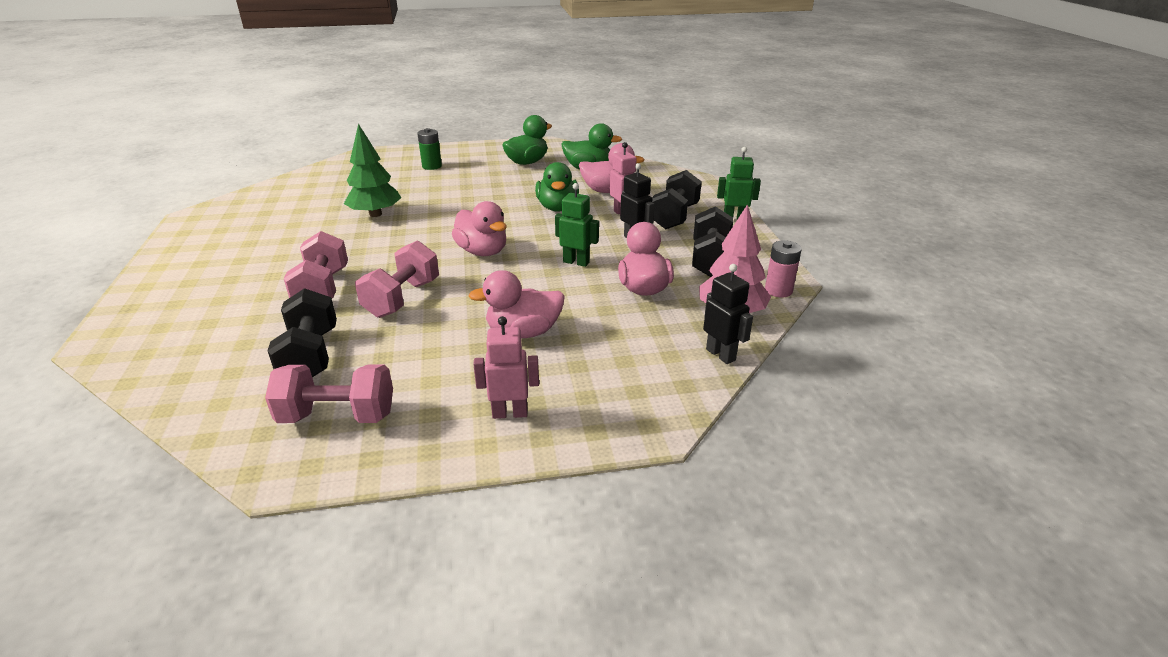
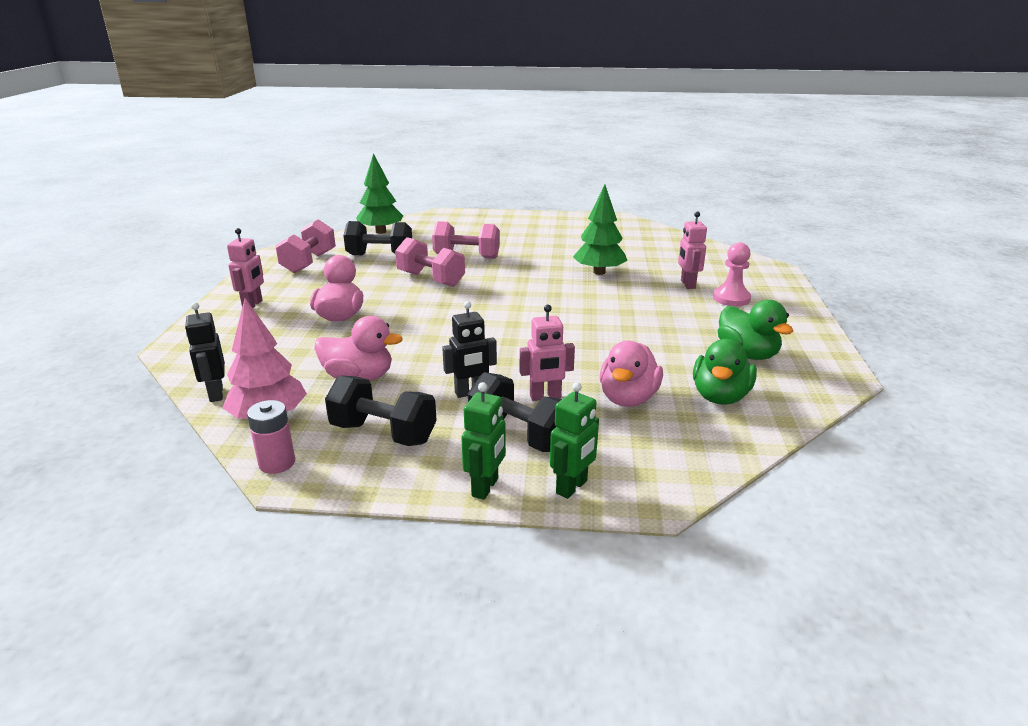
camera: 105 degrees right, 5 degrees down
green battery [417,128,442,170] -> pink pawn [713,242,751,306]
pink duck [452,201,507,256] -> none
green duck [535,162,579,212] -> none
green robot [555,183,599,267] -> green robot moved to [550,382,599,499]
black robot [703,264,753,364] -> black robot turned 90 degrees clockwise [185,302,225,402]
none -> green tree [356,153,403,234]
none -> pink robot [678,212,707,289]

